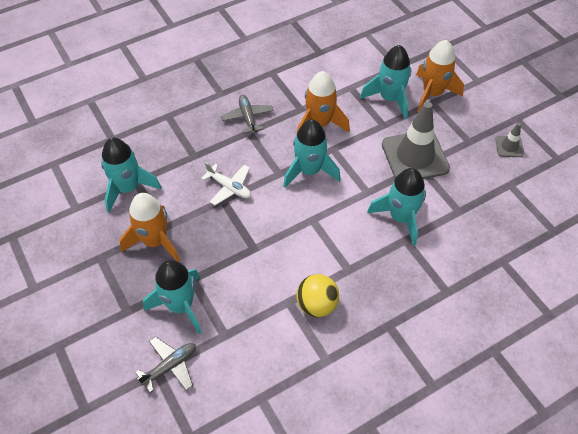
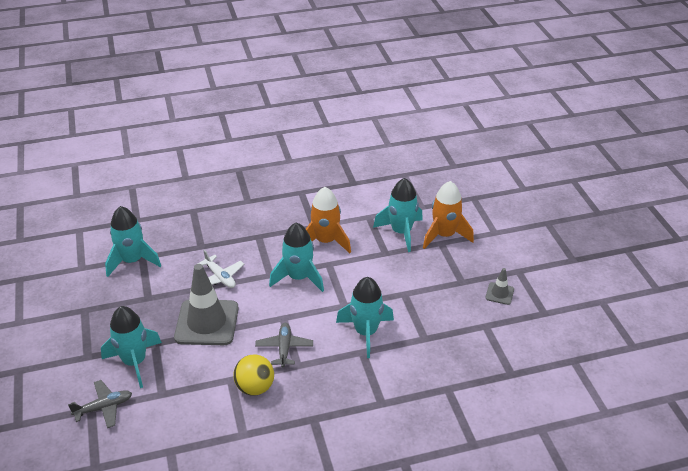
camera: 15 degrees right, 15 degrees down
orange rocket [119,193,180,262] -> none
grey plane [221,95,274,134] -> grey plane moved to [255,323,313,367]
grey traffic cone [382,101,450,179] -> grey traffic cone moved to [174,264,239,345]

